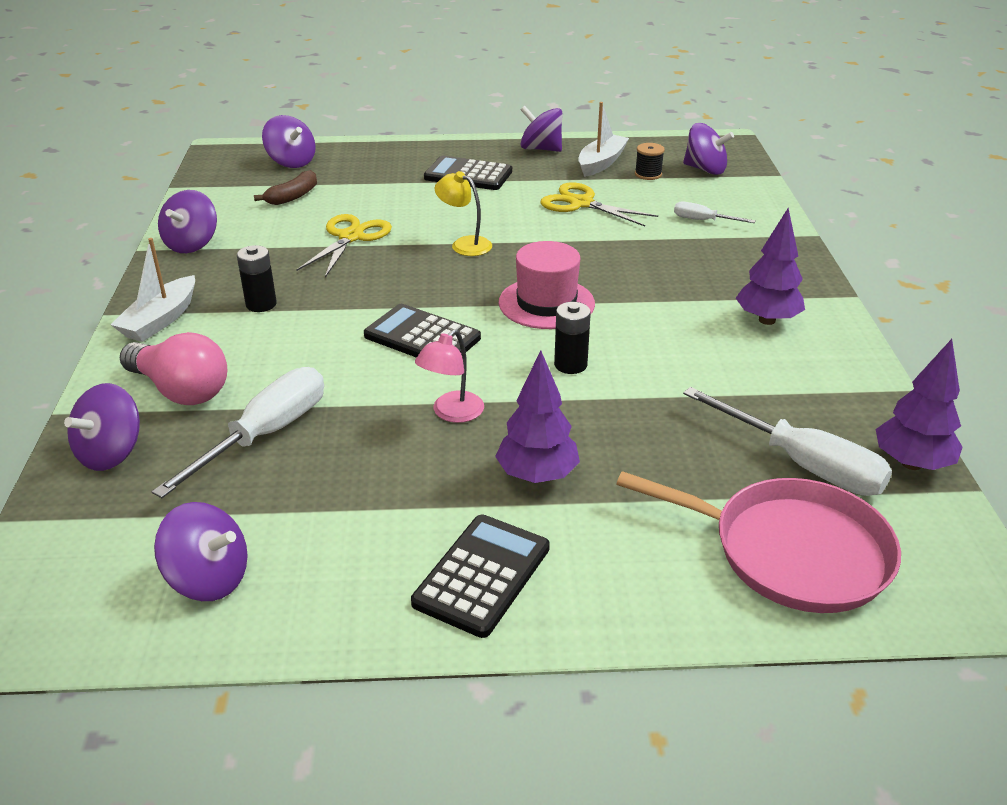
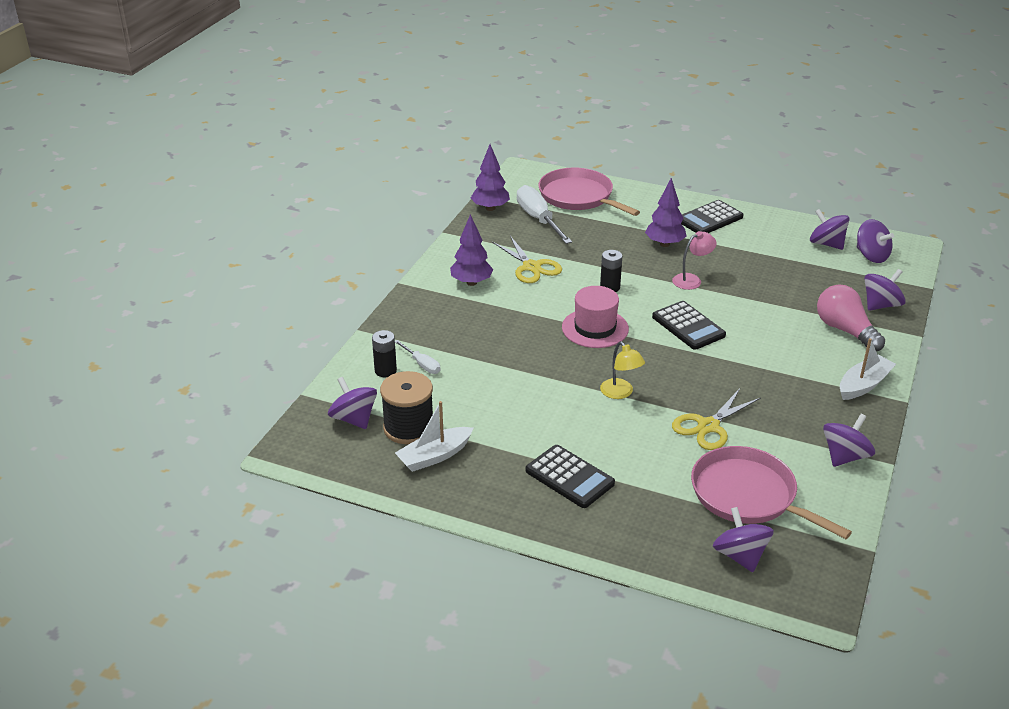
camera: 155 degrees left, 0 degrees up
white screwdriver [152,367,324,498] -> none
black battery [237,245,277,312] -> black battery moved to [372,330,397,377]
brown banana [254,170,317,205] -> pink pan [691,446,852,539]
purple spinning top [520,106,563,152] -> purple spinning top moved to [857,219,894,263]
yellow scissors [540,182,658,226] -> yellow scissors moved to [492,236,562,283]
black spool [635,143,665,180] -> black spool [380,371,433,444], size x1.95

